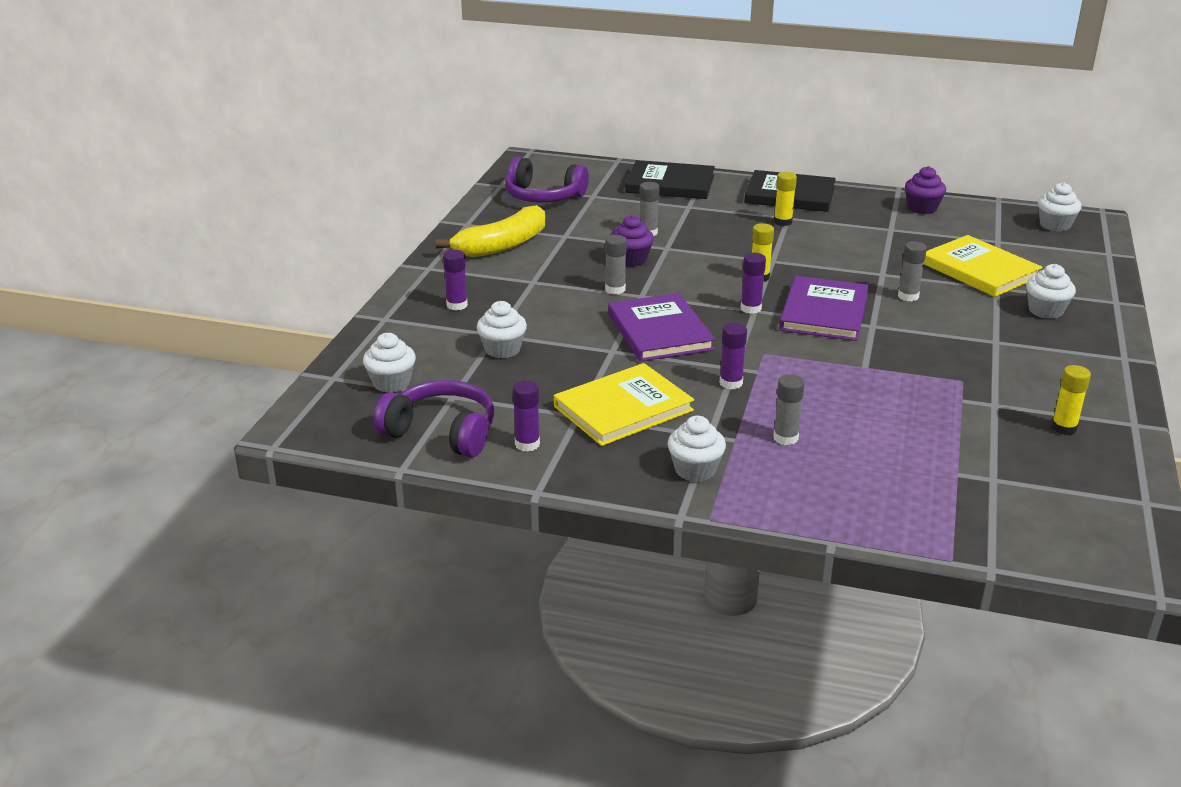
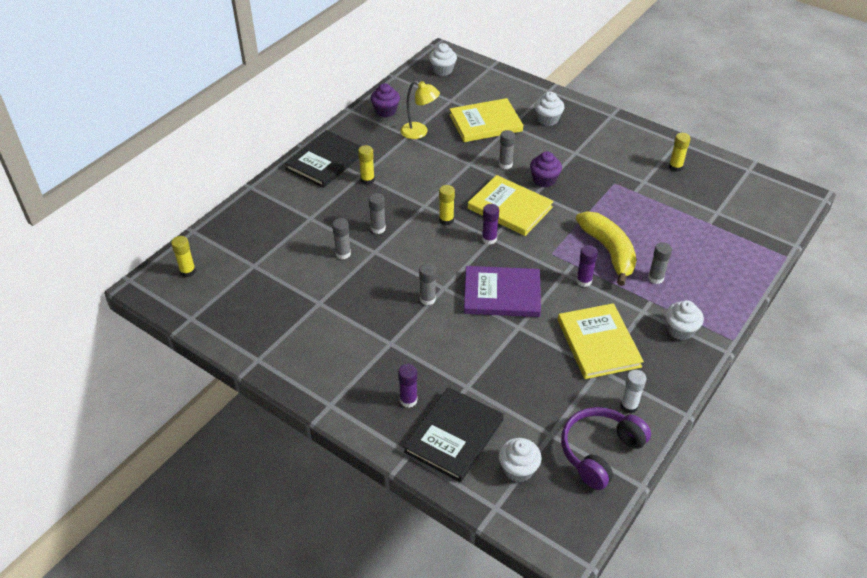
camera: 70 degrees left, 15 degrees up
yellow banana [436,205,545,257] -> yellow banana moved to [576,211,637,286]
white cupcake [477,301,527,358] -> none
purple headphones [505,157,589,203] -> none
purple glue stick [512,380,540,452] -> white glue stick [620,370,646,414]
purple cupcake [611,215,654,267] -> purple cupcake moved to [530,151,562,187]
black book [625,160,715,199] -> black book moved to [404,387,504,482]
purple book [779,276,869,341] -> yellow book [468,175,554,236]
none -> yellow glue stick [171,236,196,277]
none -> grey glue stick [369,193,386,234]
none -> yellow lamp [400,81,440,139]

